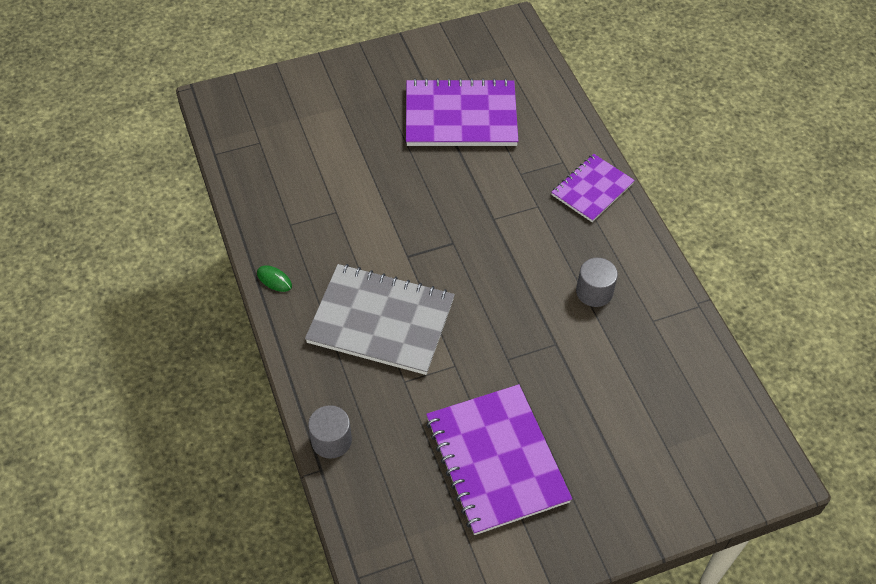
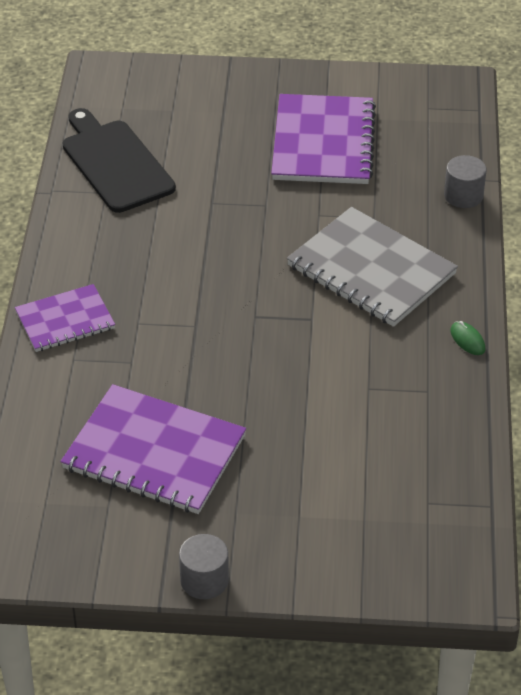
camera: 155 degrees left, 10 degrees down
grey cylinder [576,258,618,307] -> grey cylinder moved to [179,534,229,599]
none -> black cutting board [62,108,176,213]

